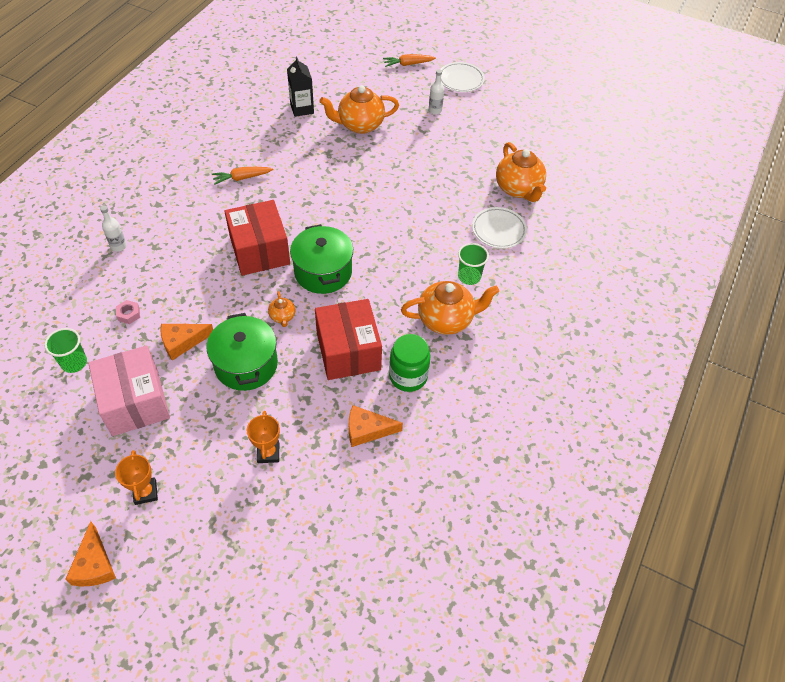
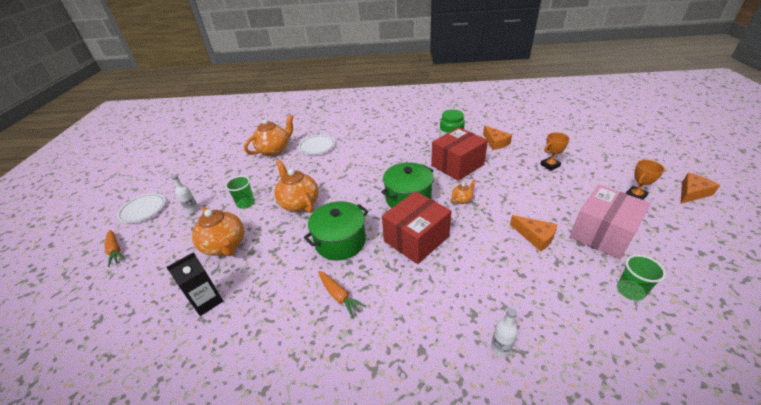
camera: 110 degrees left, 15 degrees down
pink nut [116,300,140,324] -> none
green pot [207,313,278,391] -> green pot moved to [303,201,368,261]
orange teapot [401,281,499,335] -> orange teapot moved to [274,160,319,213]
green cup [458,243,489,285] -> green cup moved to [225,176,255,209]

